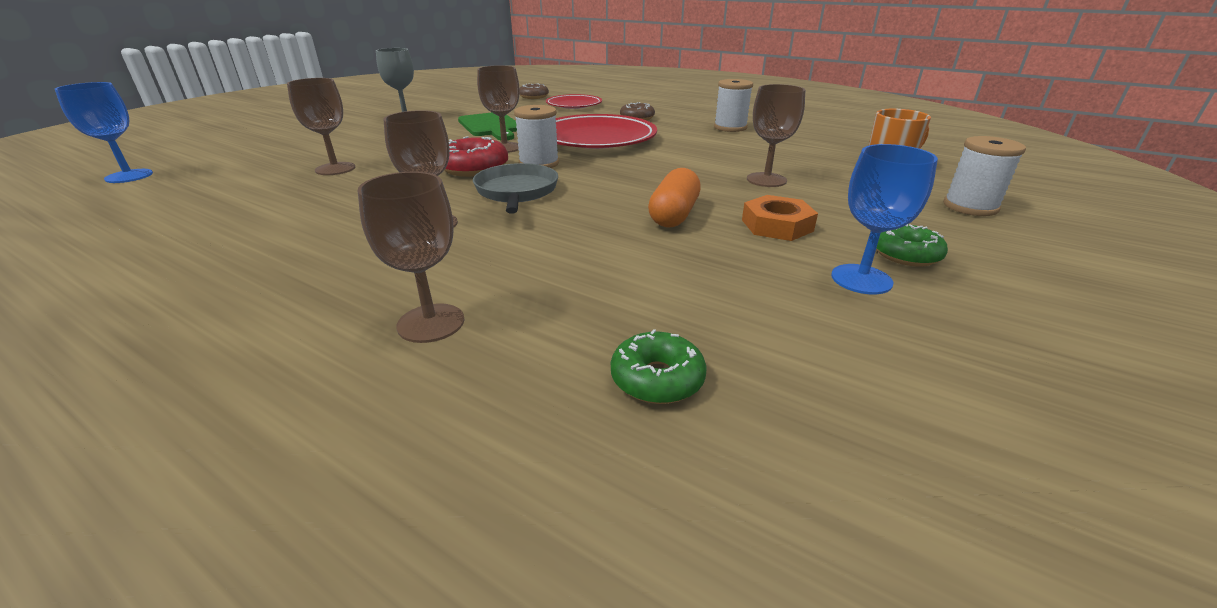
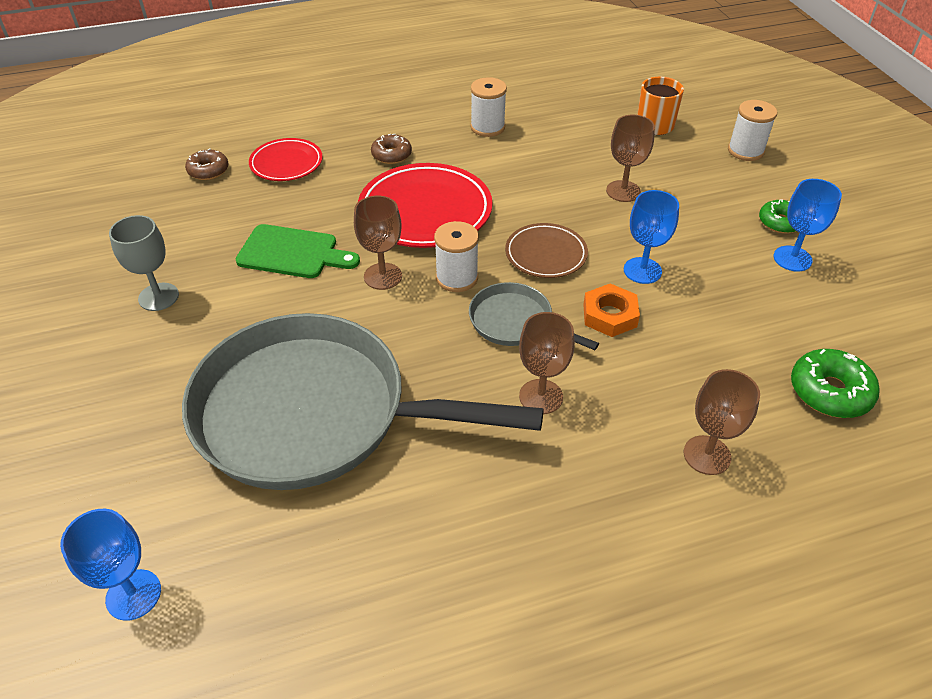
camera: 50 degrees left, 15 degrees up
brown goblet [287,78,355,175] -> grey pan [182,313,544,490]
red donut [444,136,508,177] -> none
green donut [611,329,707,404] -> green donut [791,349,880,418], size x1.50
orange capsule [648,168,701,227] -> blue goblet [624,190,679,284]
orange nut [742,195,818,241] -> orange nut moved to [583,284,640,337]
none -> brown plate [505,223,588,278]

